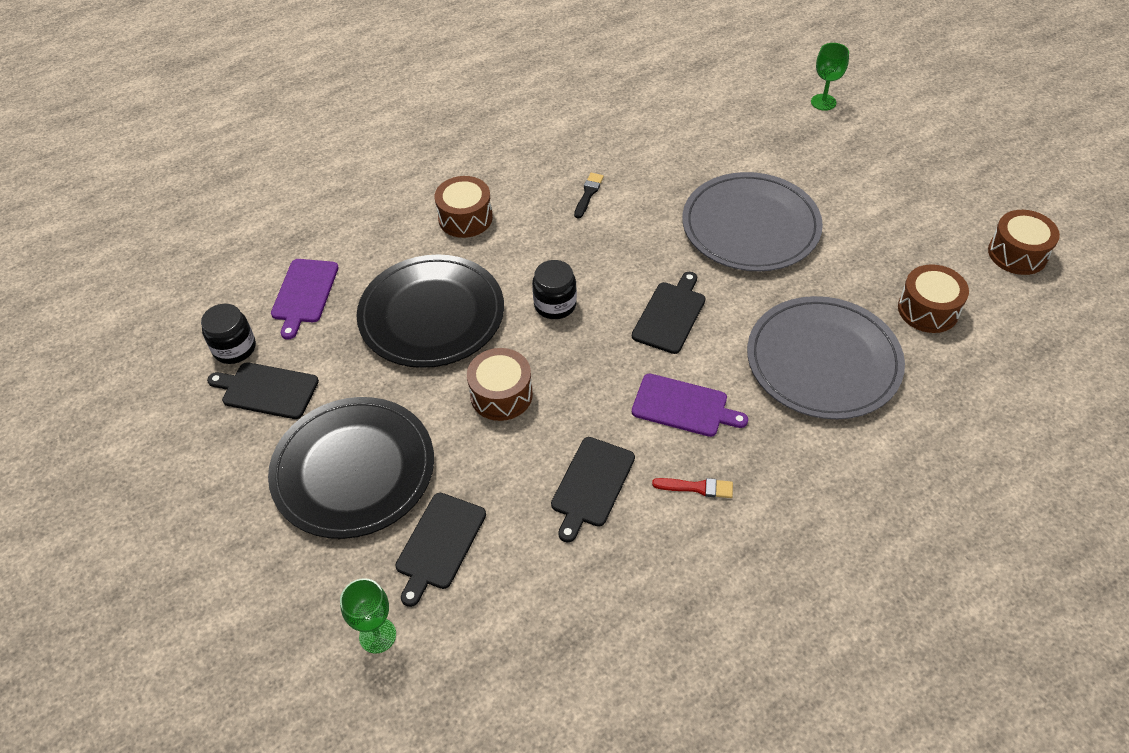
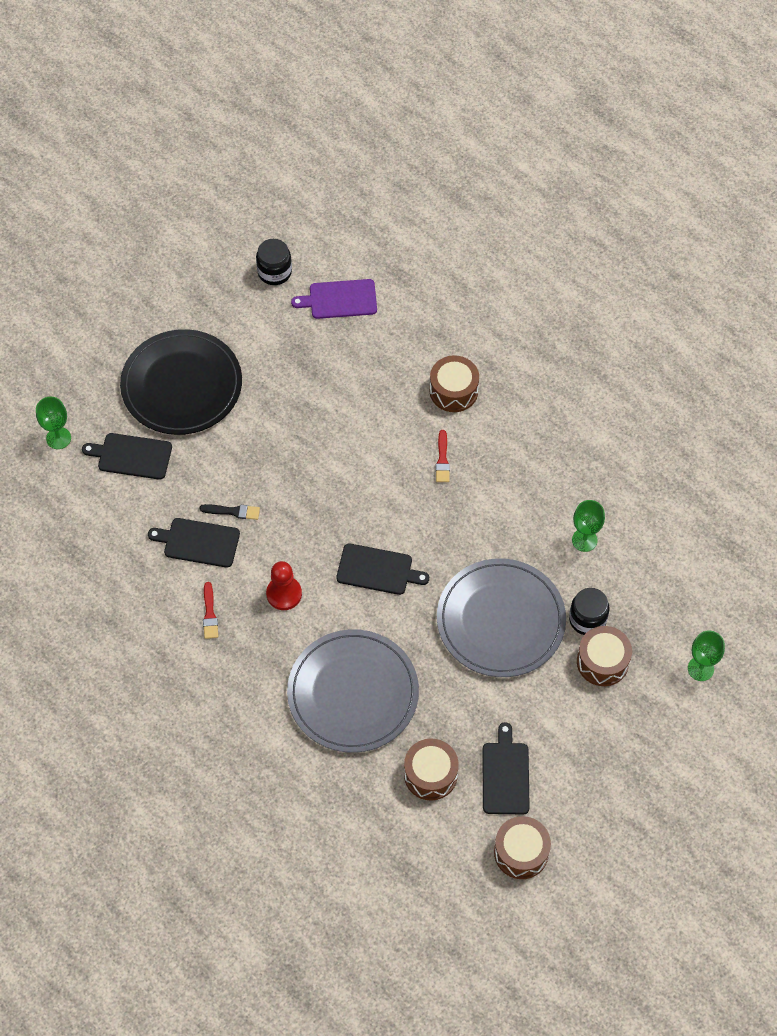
camera: 75 degrees right, 10 degrees up
black cutting board [207,362,319,419] -> black cutting board moved to [482,722,530,814]
black plate [356,254,504,368] -> none
brown drum [467,348,533,421] -> brown drum moved to [577,626,632,686]
black jar [532,260,577,319] -> black jar moved to [569,588,609,635]
black brush [574,173,604,218] -> black brush moved to [199,504,260,520]
purple cutting board [632,374,748,437] -> red pawn [266,561,302,610]
none -> red brush [436,430,450,482]
none -> green goblet [572,500,605,552]

